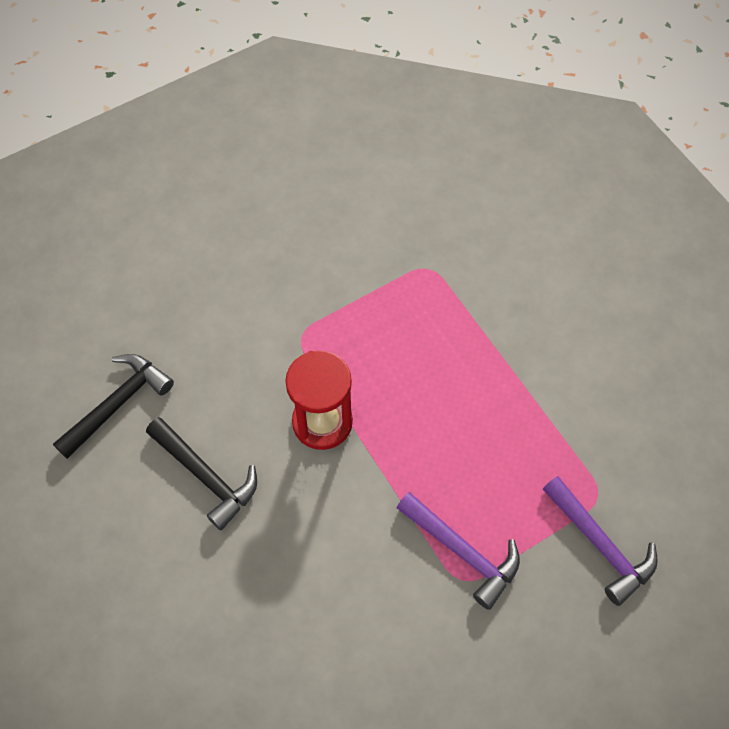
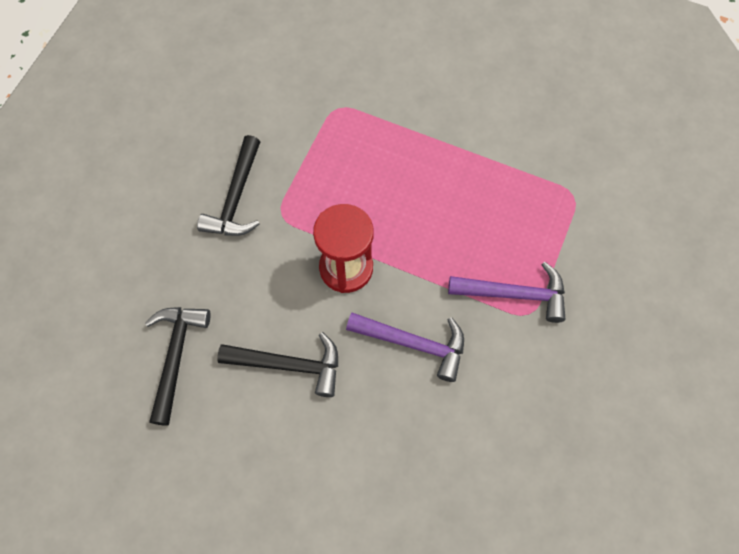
camera: 35 degrees left, 5 degrees up
purple hammer [543,476,658,606] -> purple hammer moved to [346,313,464,382]
none -> black hammer [197,135,260,236]

